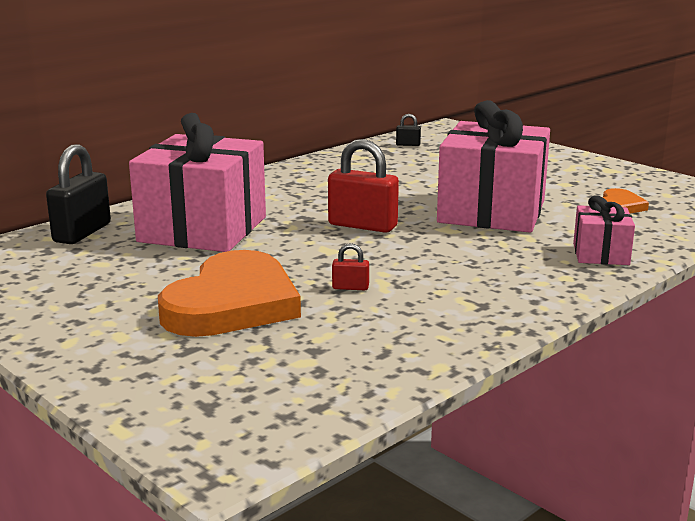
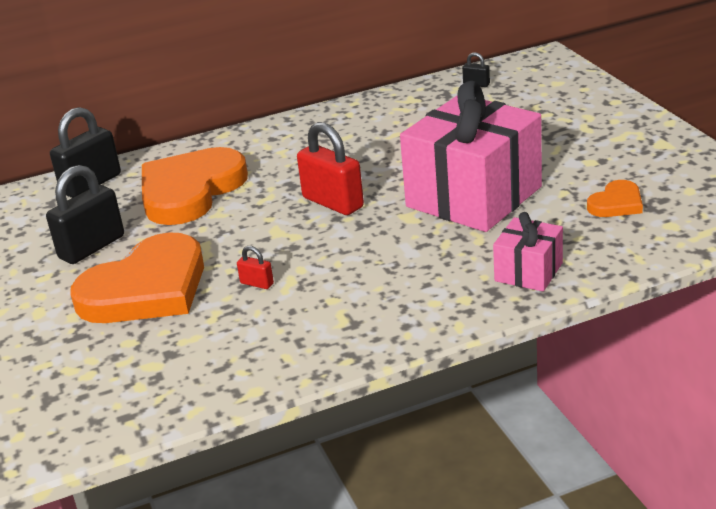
camera: 25 degrees right, 10 degrees up
pink gift [129,113,266,252] -> orange heart [142,147,248,225]
none -> black padlock [46,165,124,264]

